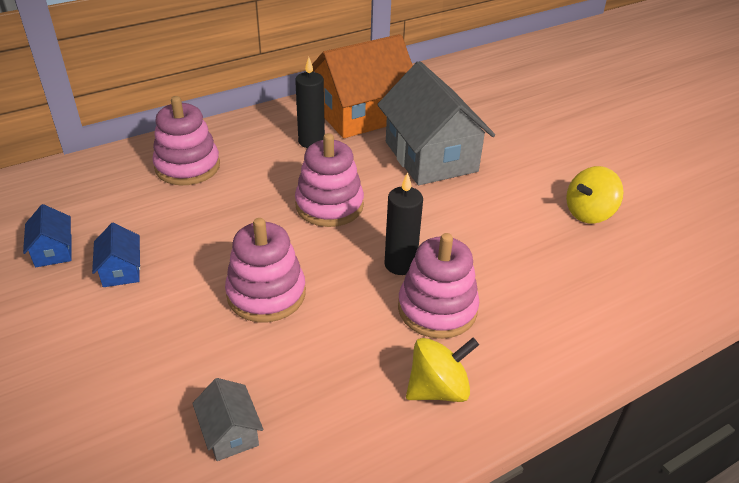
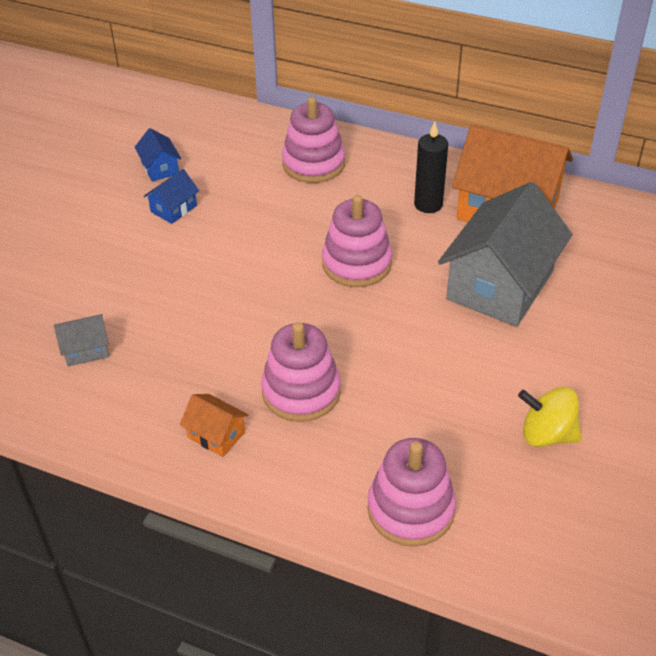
camera: 55 degrees right, 5 degrees up
blue house [23,204,72,267] -> blue house turned 60 degrees counterclockwise [135,128,181,182]
grey house [192,378,264,461] -> grey house turned 45 degrees clockwise [54,314,109,367]
pink stacking toy [225,218,306,322] -> pink stacking toy moved to [368,438,456,547]
black candle [385,172,423,275] -> none
yellow spinning top [406,338,479,402] -> orange house [180,394,249,457]

